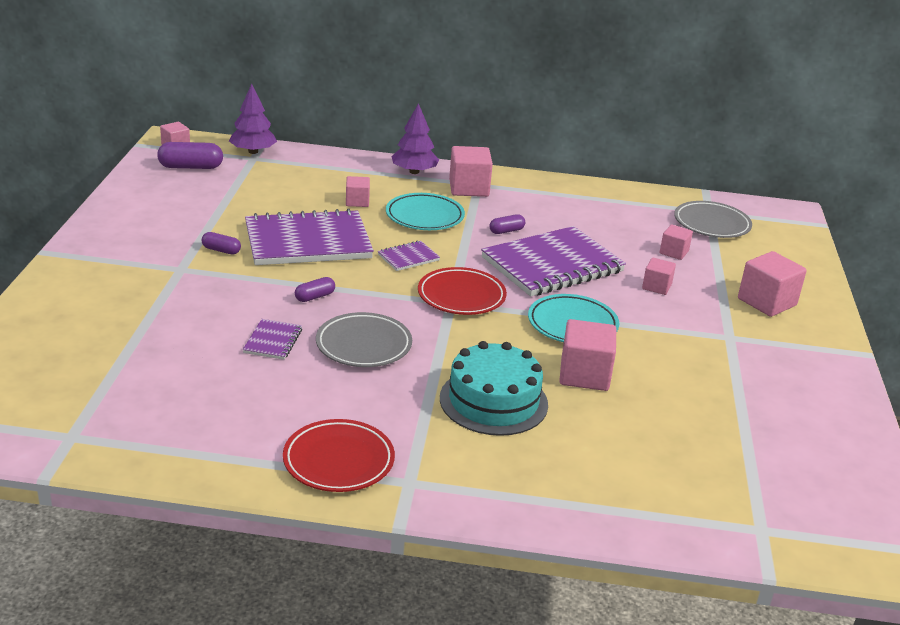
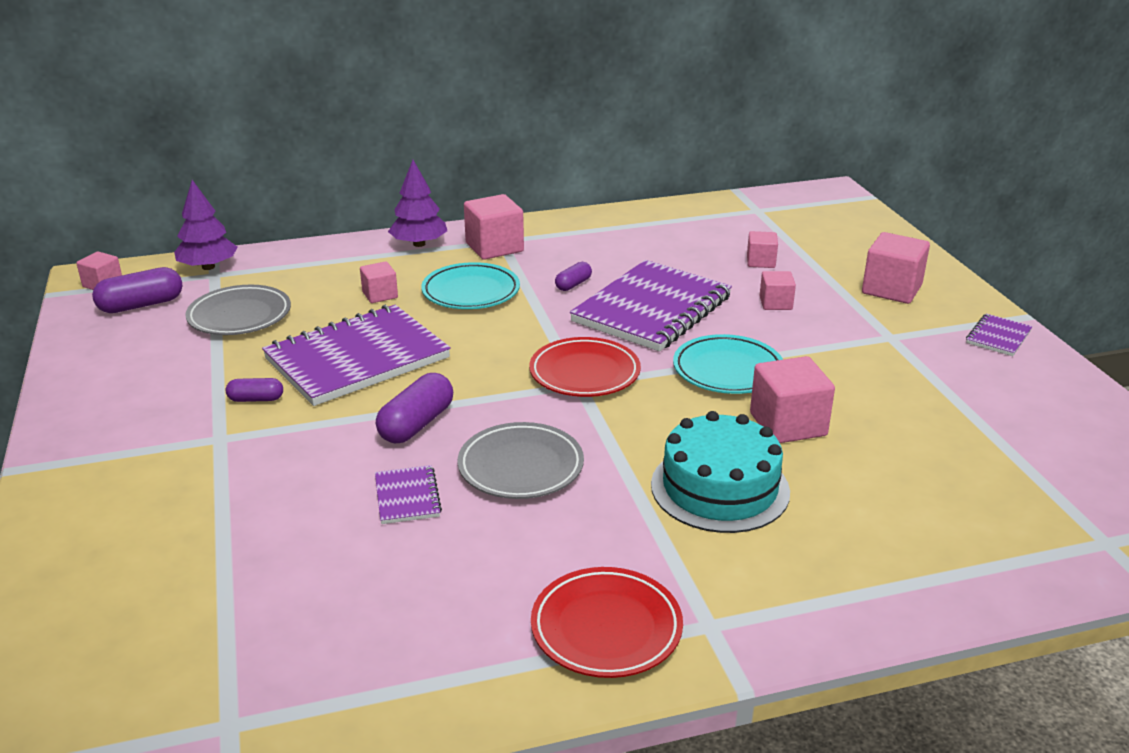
camera: 20 degrees left, 0 degrees up
purple capsule [295,277,335,302] -> purple capsule [376,373,453,443], size x1.74
purple notebook [378,240,440,271] -> purple notebook moved to [966,314,1032,356]
grey plate [674,201,752,238] -> grey plate moved to [185,285,291,335]

